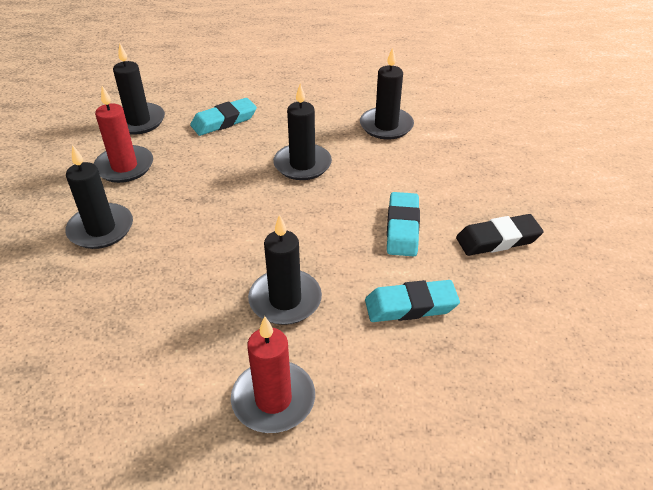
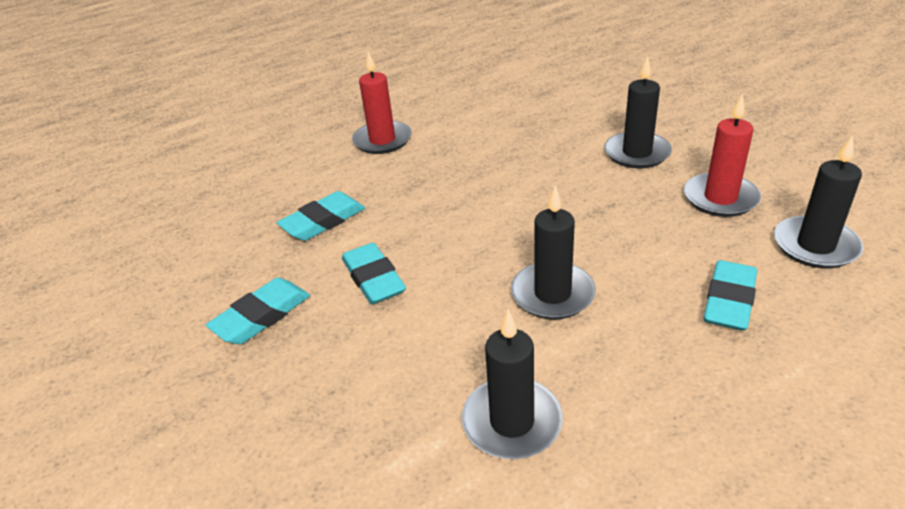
camera: 150 degrees right, 5 degrees down
black candle [248,214,322,325] -> none
black eraser [456,214,544,256] -> turquoise eraser [206,278,310,344]

